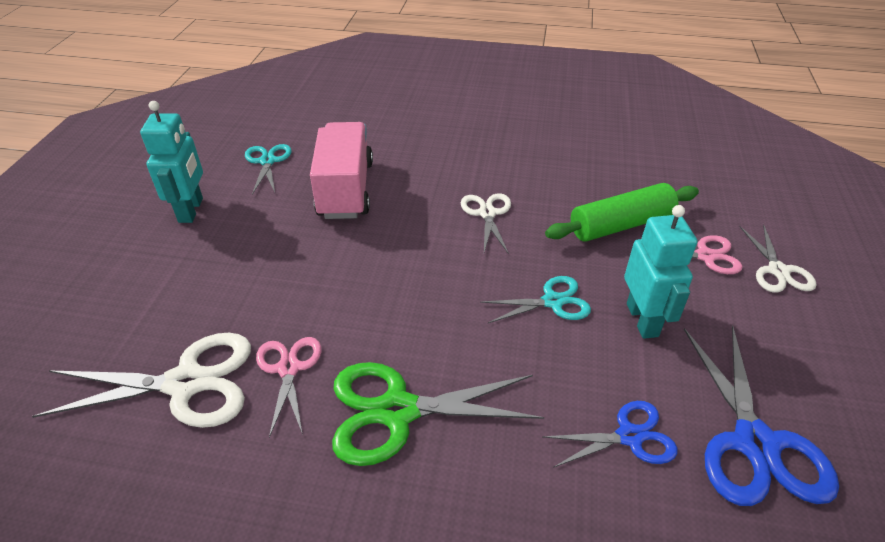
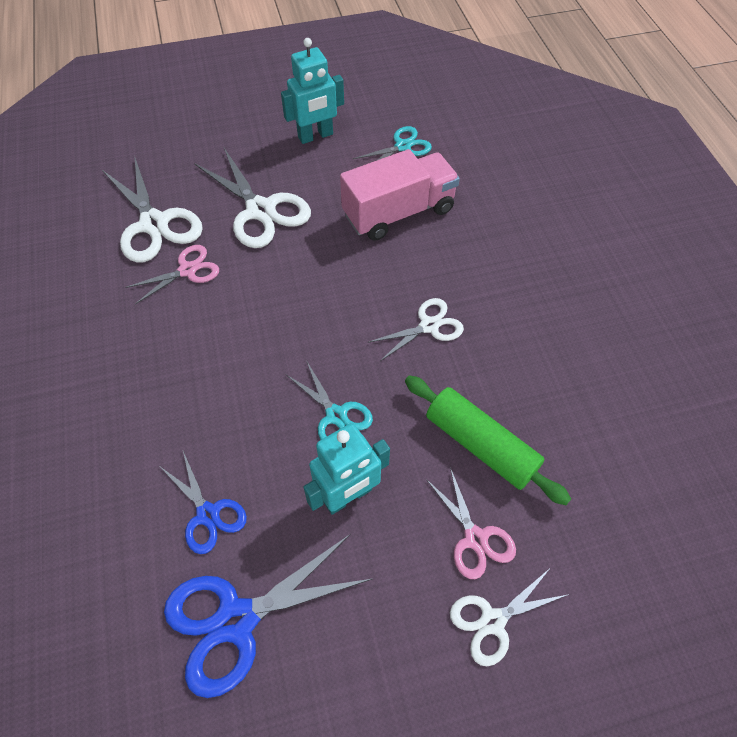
camera: 65 degrees right, 15 degrees up
green scissors [332,362,544,466] -> none
none -> white scissors [194,148,311,248]

